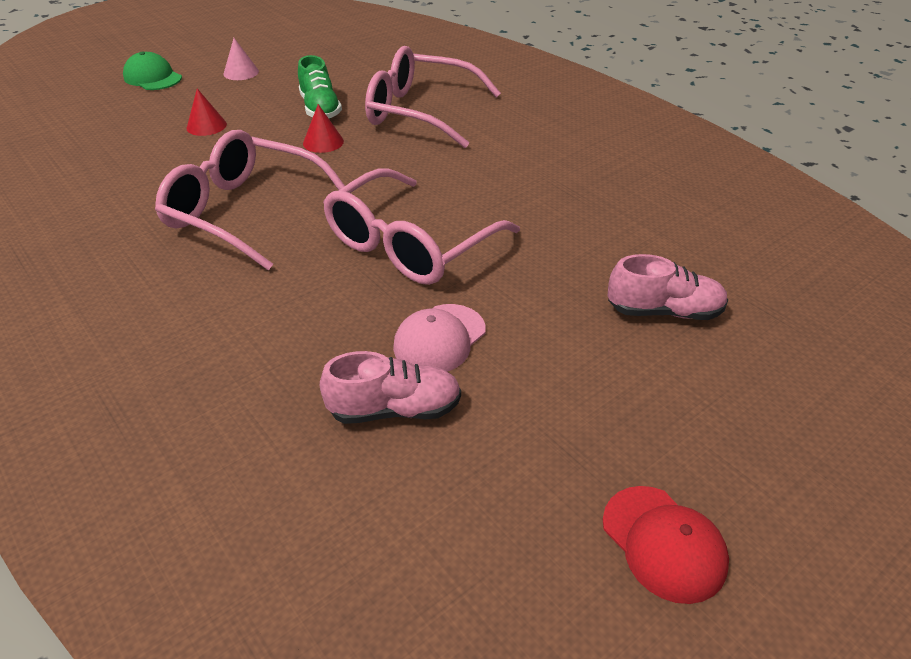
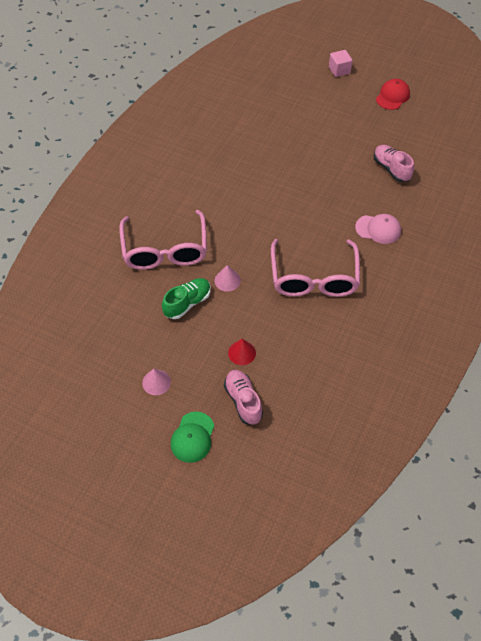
camera: 115 degrees left, 15 degrees up
red cone [303,104,344,153] -> pink cone [215,265,241,291]
pink glasses [323,169,520,285] -> none
pink cap [393,304,486,372] -> pink cap moved to [355,214,401,244]
pink shoe [608,254,728,320] -> pink shoe moved to [224,370,263,425]
none -> pink cube [329,50,352,77]

